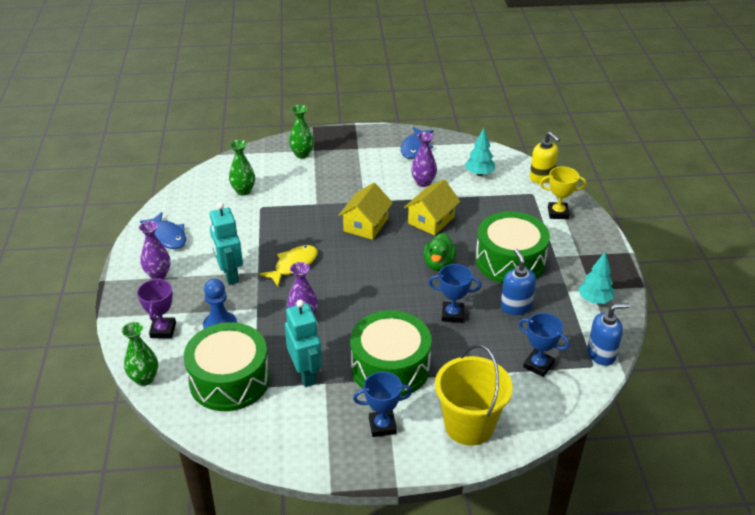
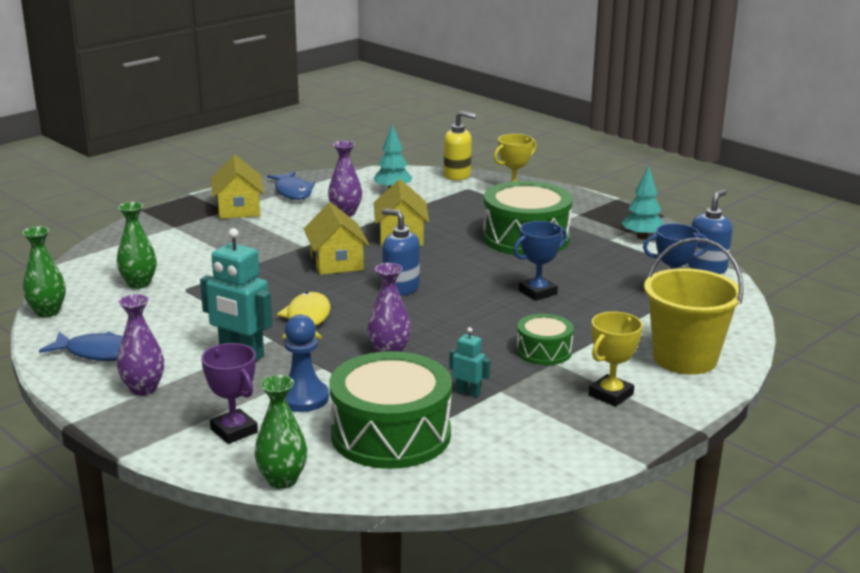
camera: 40 degrees left, 15 degrees down
turquoise robot [285,300,322,387] -> turquoise robot [449,327,490,398], size x0.51
green vase [289,105,314,158] -> green vase moved to [22,226,66,317]
green drum [350,311,432,396] -> green drum [516,314,574,365], size x0.52
blue trophy [353,372,412,437] -> yellow trophy [589,312,643,407]
green duck [423,233,457,271] -> none
blue soap dispenser [501,249,536,315] -> blue soap dispenser moved to [382,209,420,296]
none -> yellow house [211,155,264,219]

